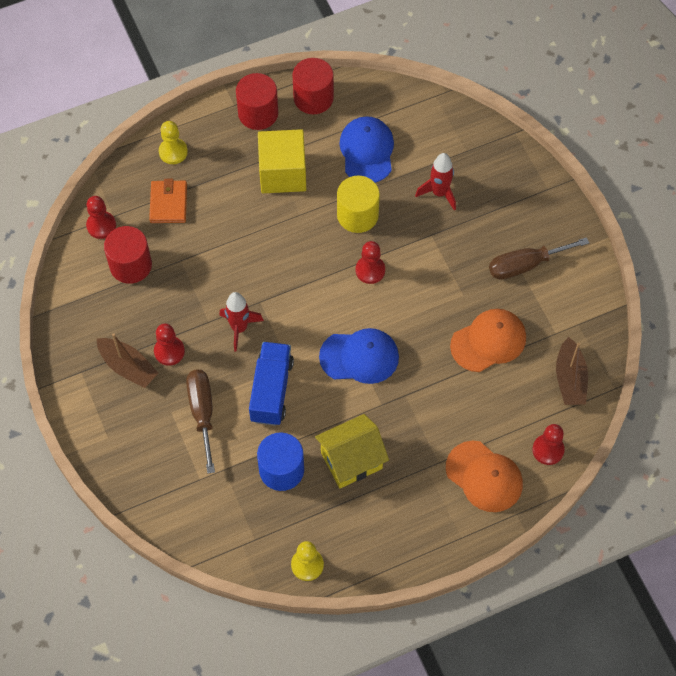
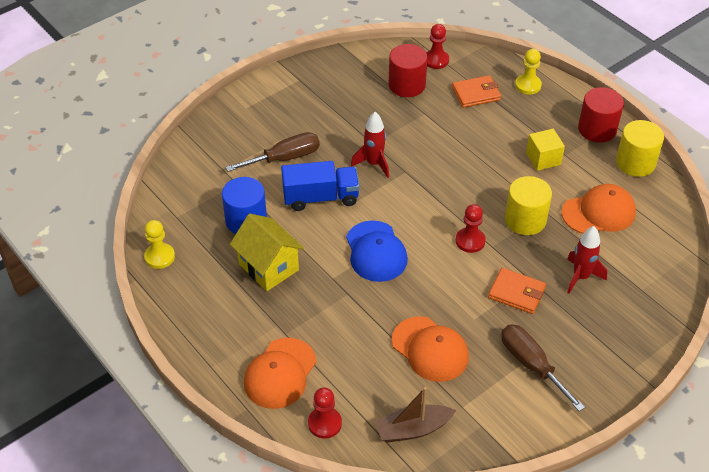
camera: 75 degrees right, 15 degrees down
brown boat [97,333,158,388] -> none
red pawn [154,323,185,366] -> none
yellow cube [258,129,306,193] -> yellow cube [526,129,565,171], size x0.62
red cylinder [292,58,334,114] -> yellow cylinder [616,120,664,177]
blue cap [339,116,394,183] -> orange cap [562,184,636,234]
none -> orange wallet [488,268,546,314]

